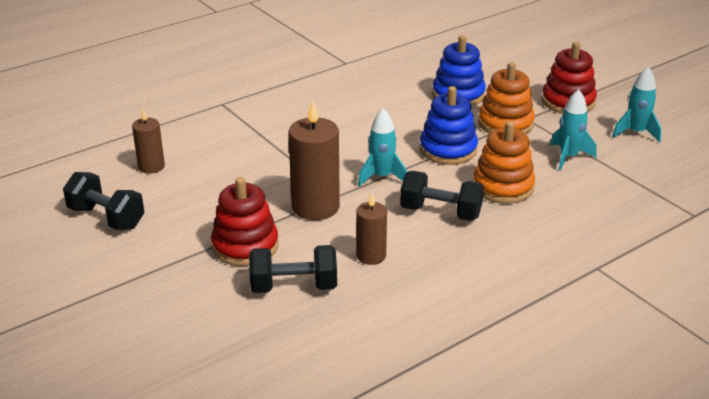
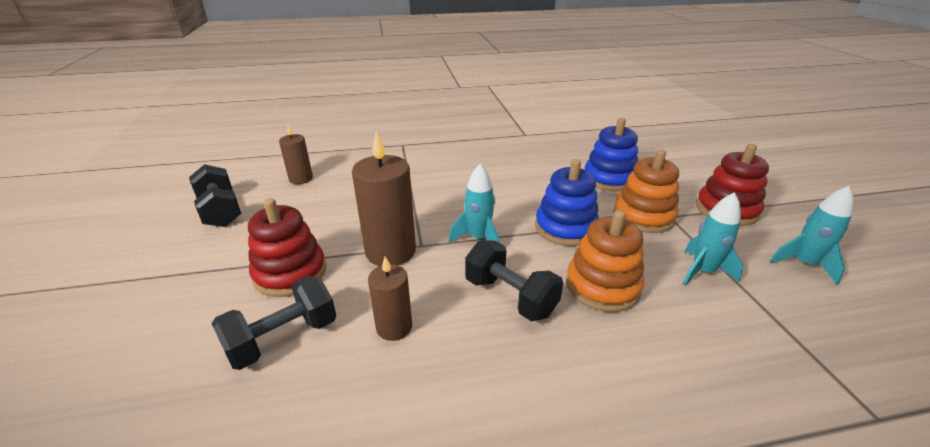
camera: 25 degrees right, 0 degrees up
black dumbbell [249,245,337,293] -> black dumbbell turned 60 degrees counterclockwise [212,276,336,370]

